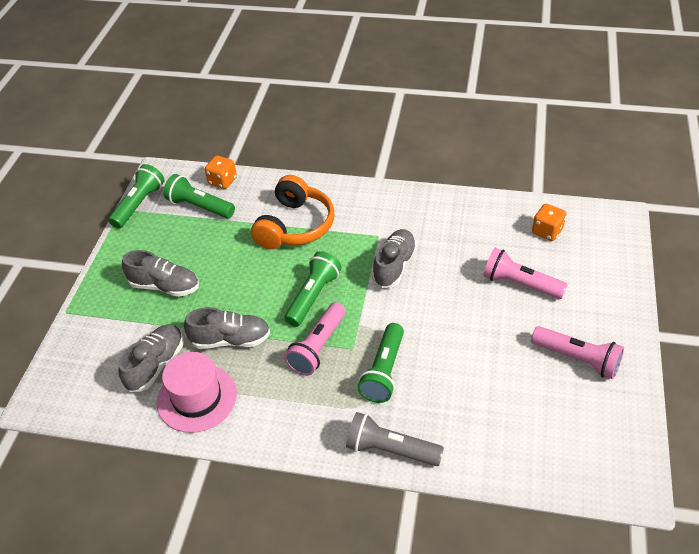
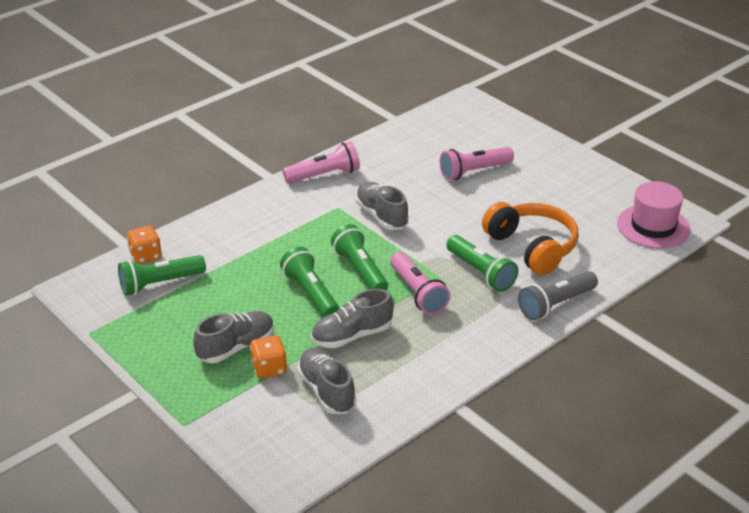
camera: 55 degrees left, 10 degrees down
green flashlight [108,164,165,229] -> green flashlight moved to [280,247,339,317]
pink hat [157,352,237,433] -> pink hat moved to [617,181,690,248]
grey shoe [184,307,270,349] -> grey shoe turned 150 degrees counterclockwise [311,289,394,348]
orange headphones [251,175,334,249] -> orange headphones moved to [482,202,579,275]
pink flashlight [531,326,624,379] -> pink flashlight moved to [283,141,360,183]
orange dice [532,204,566,241] -> orange dice moved to [250,335,287,379]

